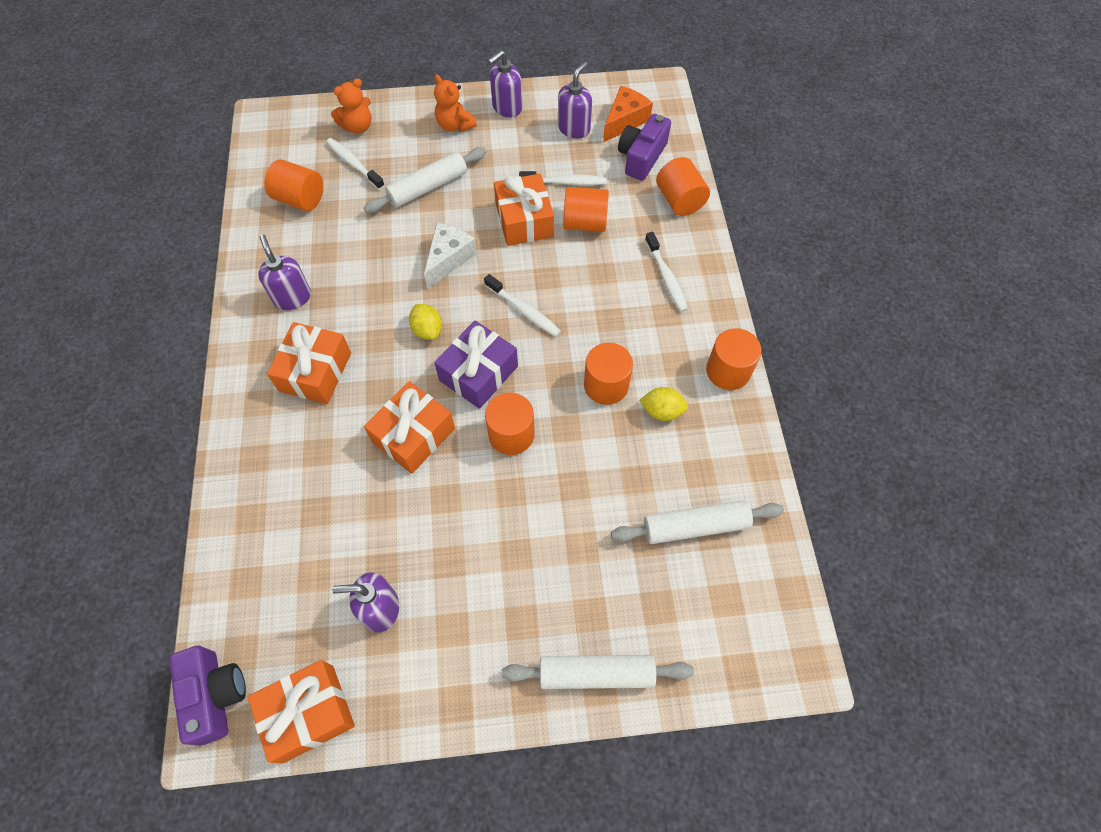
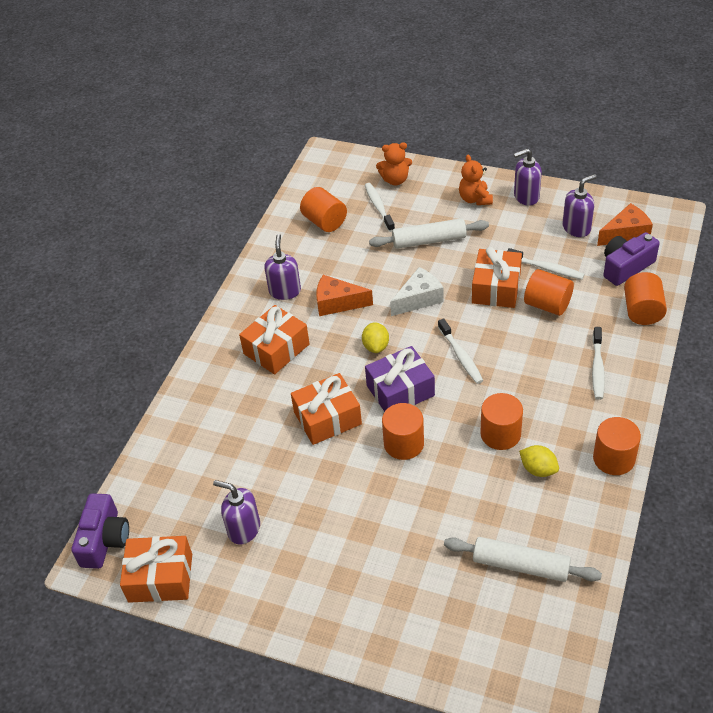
camera: 30 degrees right, 15 degrees down
white rolling pin [501,655,694,689] -> none
none -> orange cheese [316,275,373,316]

